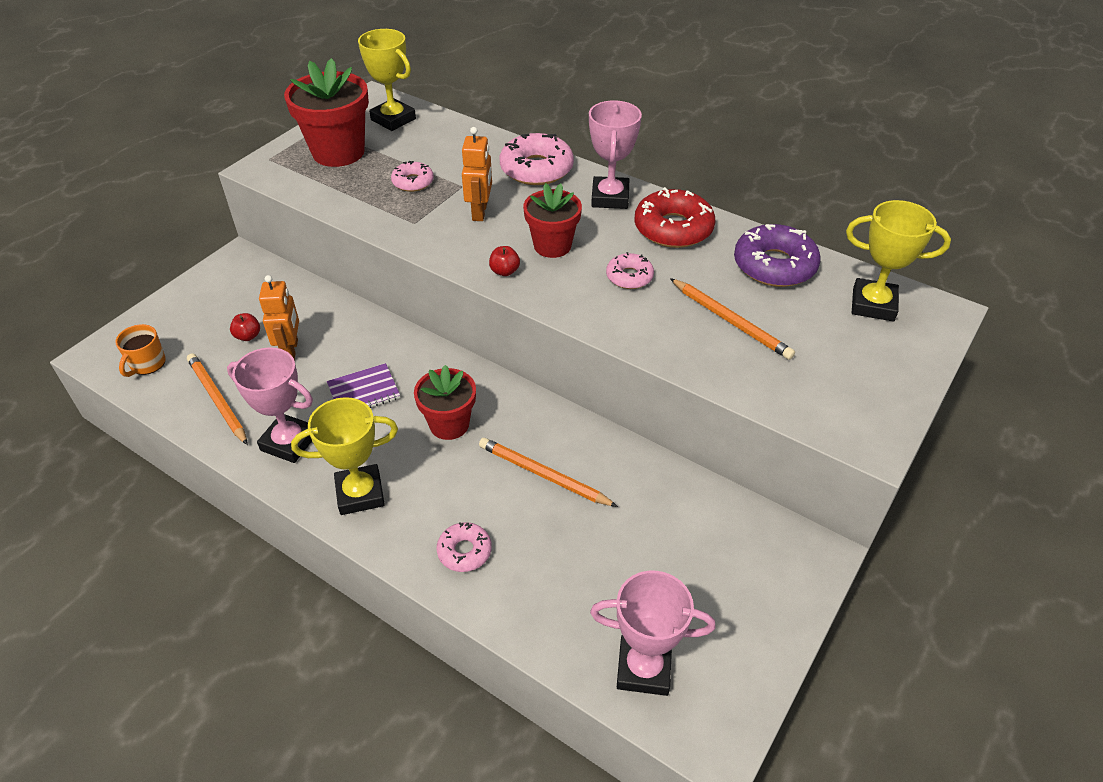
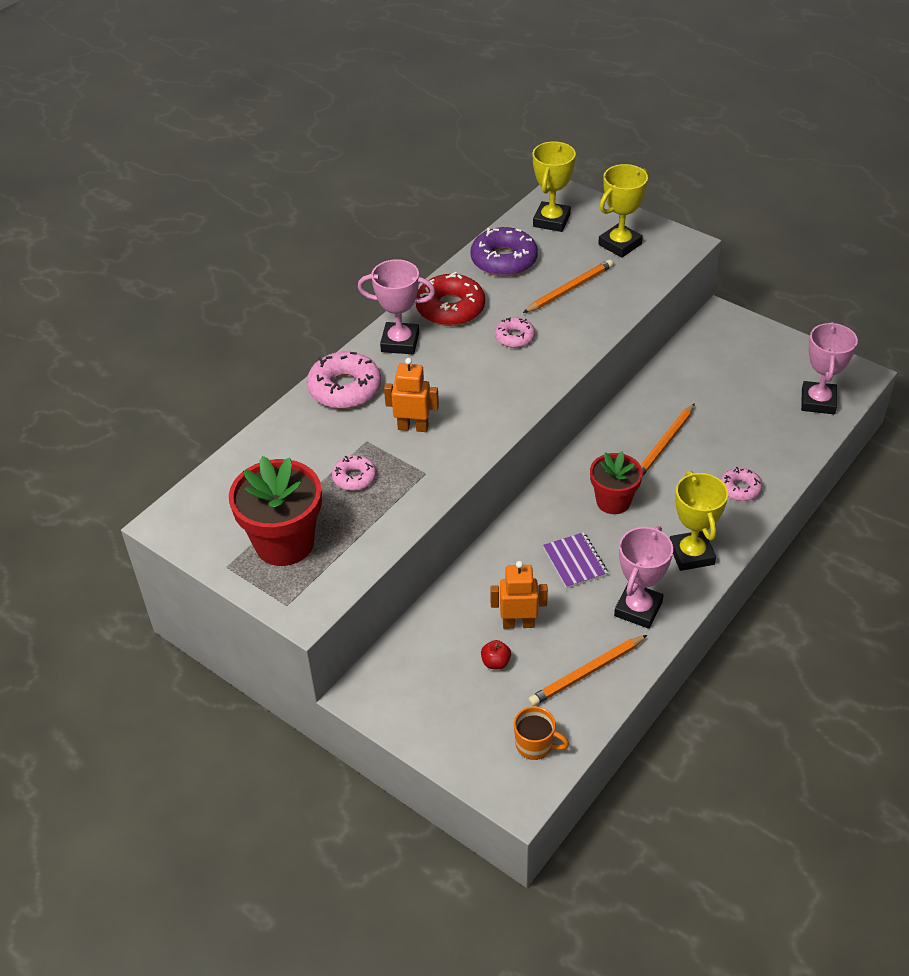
camera: 85 degrees left, 0 degrees up
yellow trophy [358,29,416,131] -> yellow trophy moved to [598,164,649,258]
red apple [489,246,520,276] -> none
red flower pot [523,183,582,258] -> none

